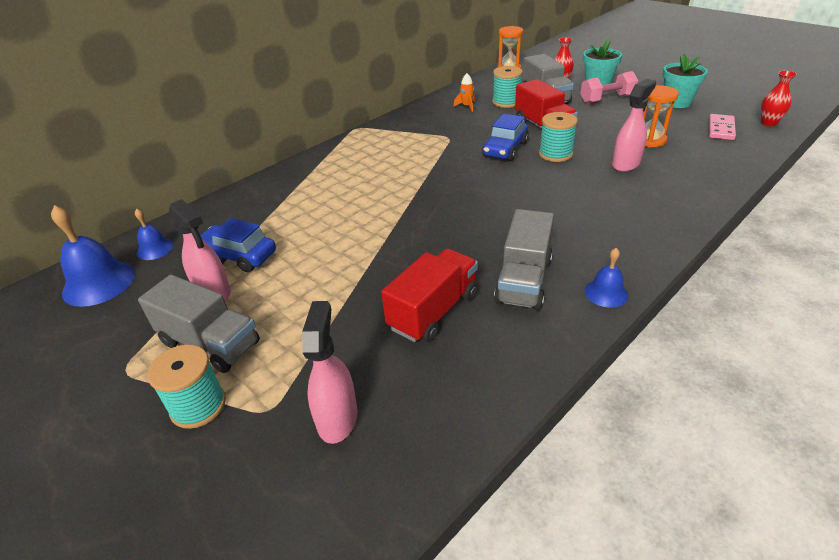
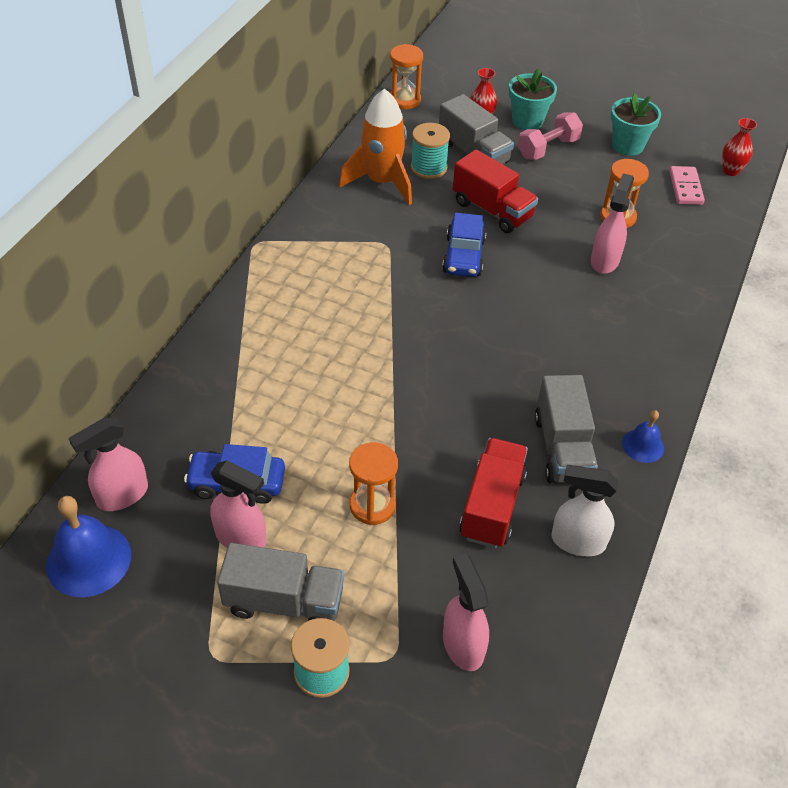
camera: 25 degrees left, 10 degrees up
blue bell [135,209,174,260] -> pink spray bottle [69,417,148,511]
orange rocket [453,73,475,112] -> orange rocket [339,89,412,205], size x2.41
turquoise spool [539,112,578,162] -> none
none -> orange hourglass [349,442,398,525]
none -> white spray bottle [552,465,618,556]

